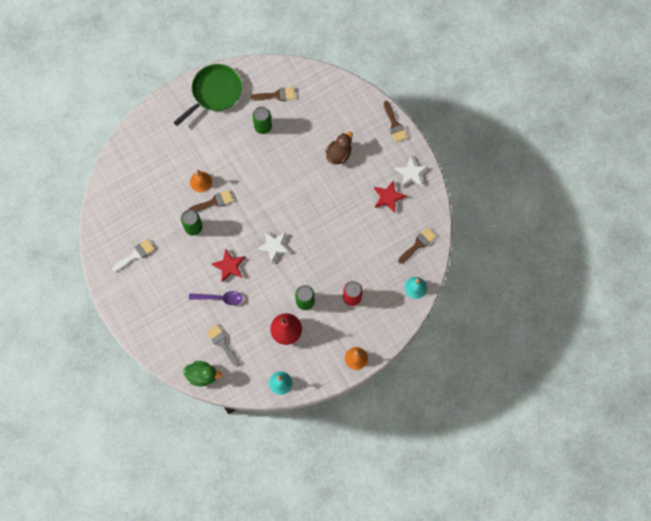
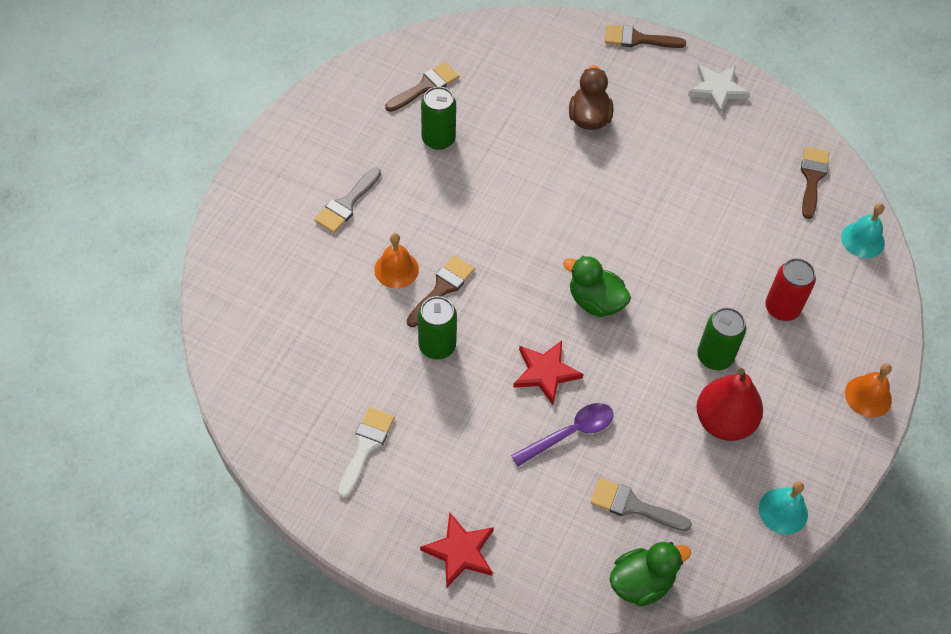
camera: 35 degrees left, 15 degrees down
green pan [173,64,242,126] -> none
white star [256,231,290,263] -> green duck [563,256,631,317]
red star [374,180,406,213] -> red star moved to [420,513,494,588]
brown brush [384,101,407,142] -> brown brush turned 150 degrees clockwise [605,25,686,48]
none -> grey brush [314,168,381,233]

